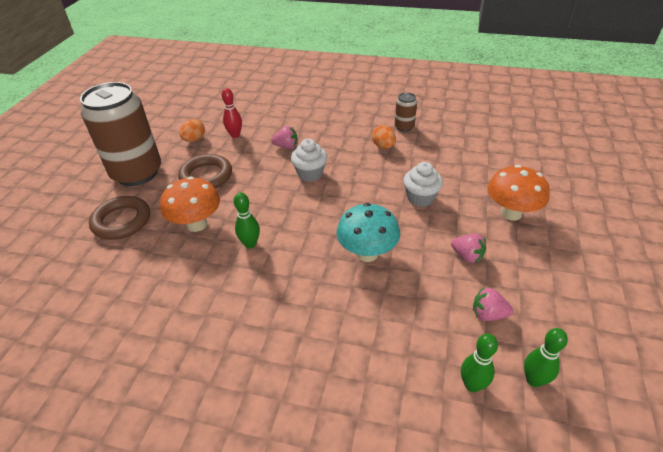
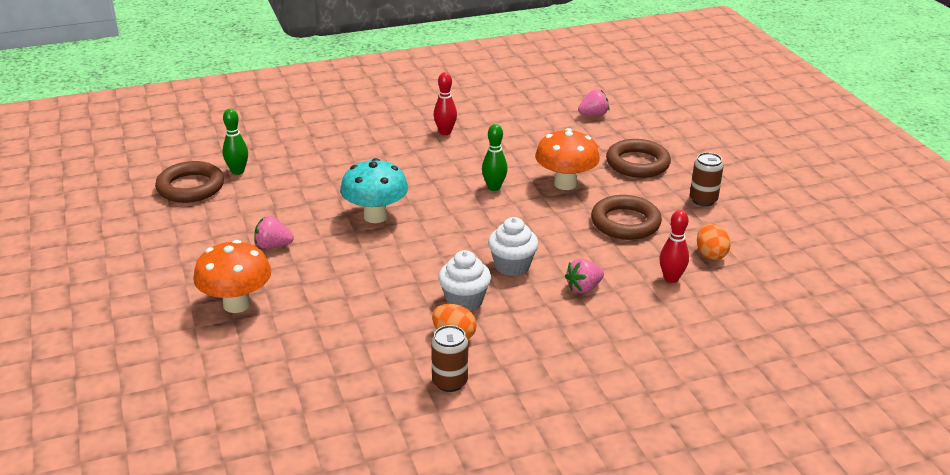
camera: 145 degrees right, 10 degrees down
brown can [80,82,161,186] -> brown can [690,152,724,206], size x0.42
white cupcake [403,162,443,207] -> white cupcake moved to [438,250,491,311]
pink strawberry [473,287,513,321] -> pink strawberry moved to [578,90,609,116]
green bowling pin [524,328,568,387] -> brown ring [155,161,224,203]
none -> red bowling pin [434,72,457,135]

